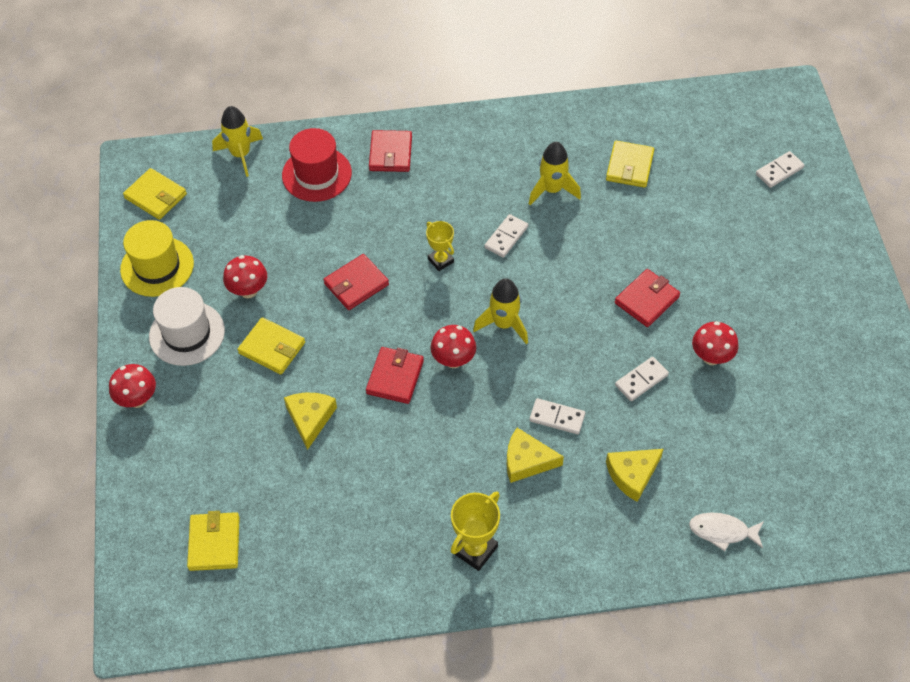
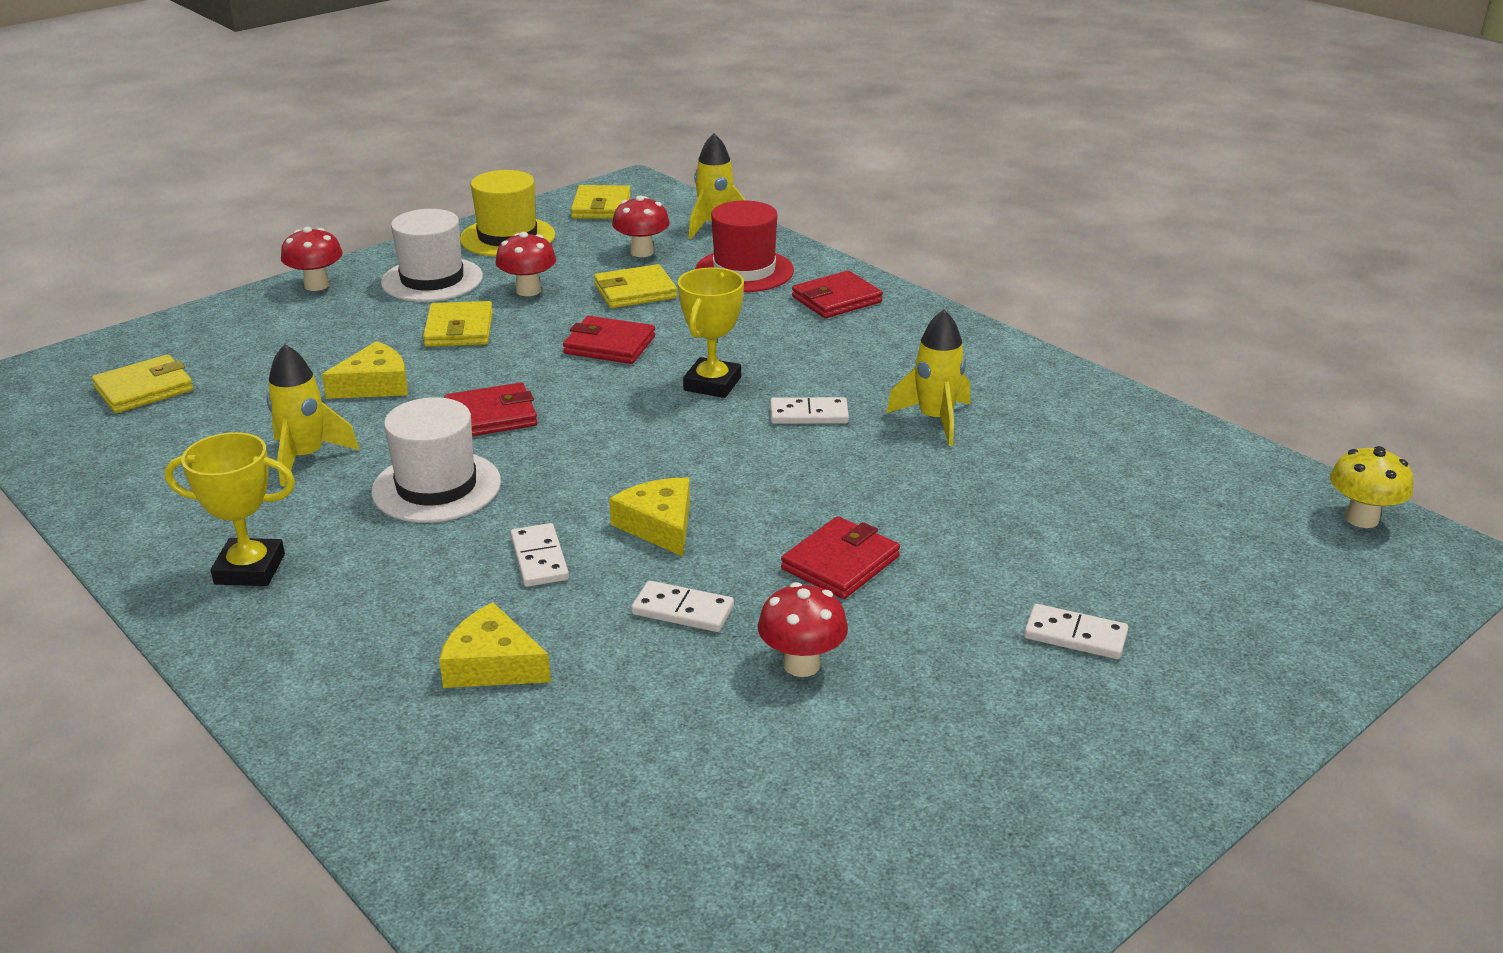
camera: 55 degrees right, 25 degrees down
yellow trophy [426,221,454,271] -> yellow trophy [678,268,744,398], size x1.52
red mushroom [431,325,476,368] -> red mushroom moved to [612,195,670,257]
yellow rocket [473,278,528,344] -> yellow rocket moved to [267,344,360,486]
yellow cheese [507,428,564,483] -> yellow cheese moved to [609,477,690,556]
yellow wallet [606,141,654,188] -> yellow wallet moved to [594,264,677,308]
red wallet [615,269,680,327] -> red wallet turned 60 degrees counterclockwise [781,516,900,599]
white fish [689,512,764,551] -> none
white domino [756,151,805,188] -> white domino moved to [1024,604,1128,659]
none -> white hat [371,397,501,523]
none -> yellow mushroom [1330,446,1413,528]

